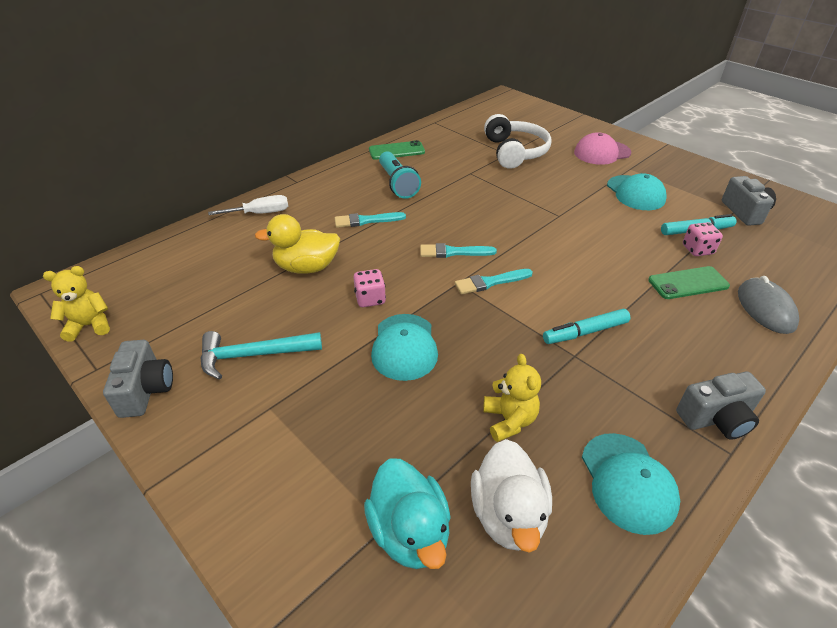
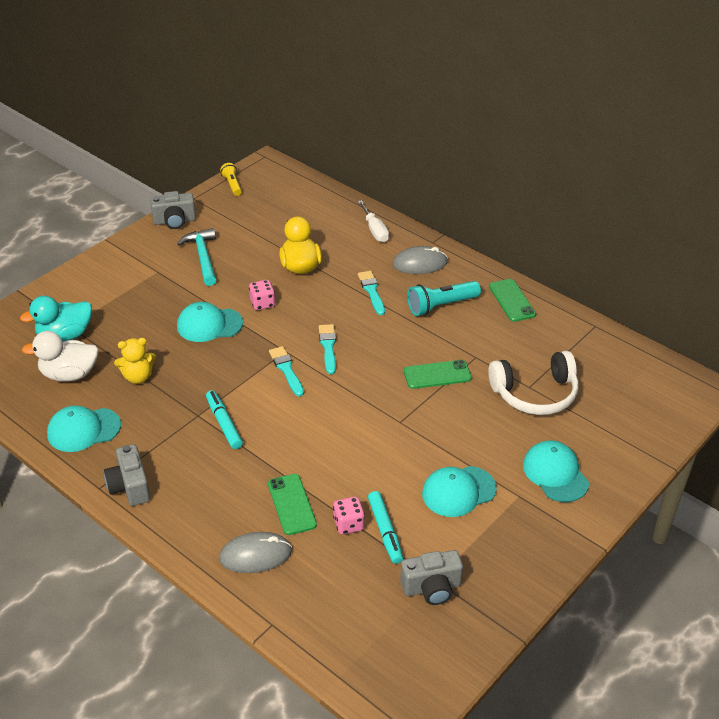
camera: 85 degrees right, 0 degrees up
yellow teddy bear [43,266,110,342] -> yellow flashlight [220,163,242,196]
pink cap [574,132,631,165] -> turquoise cap [523,440,589,502]
none -> grey mouse [393,246,448,274]
none -> green phone [404,360,472,389]

